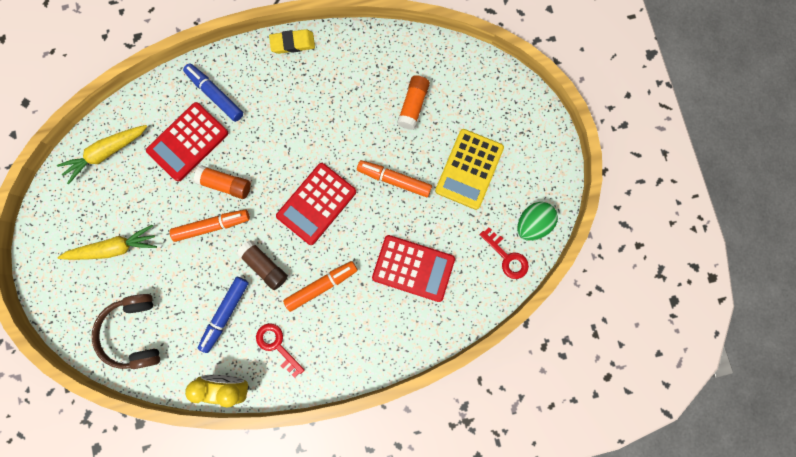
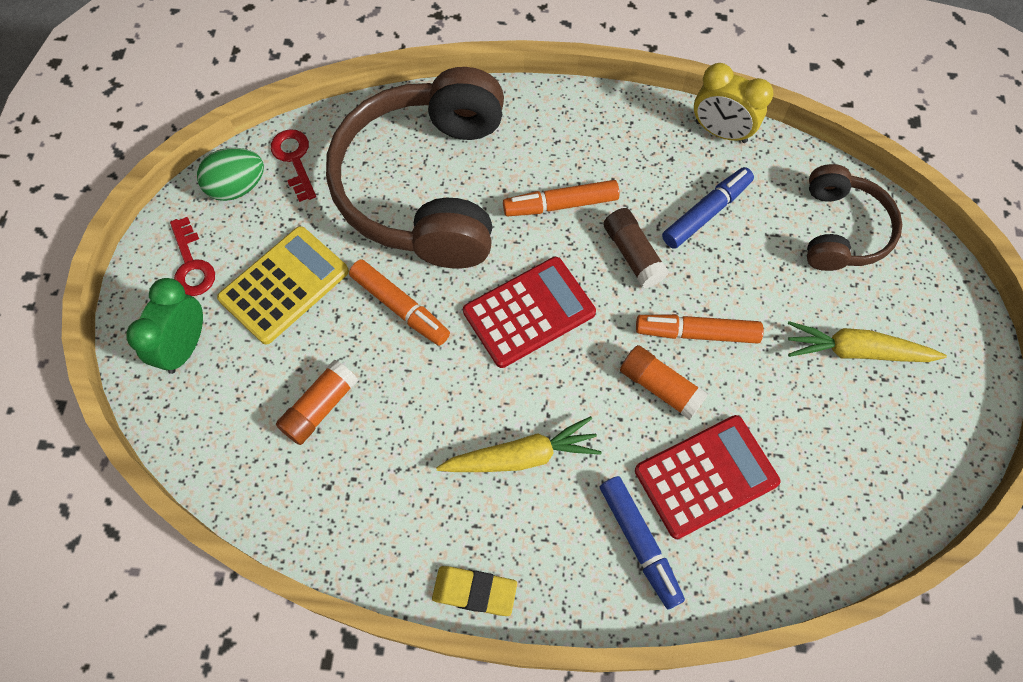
camera: 160 degrees left, 15 degrees down
yellow carrot [57,125,147,184] -> yellow carrot moved to [436,416,602,472]
red key [256,323,304,378] -> red key moved to [170,217,215,296]
red calculator [372,235,455,302] -> brown headphones [326,67,504,268]
none -> green clock [126,278,203,374]

